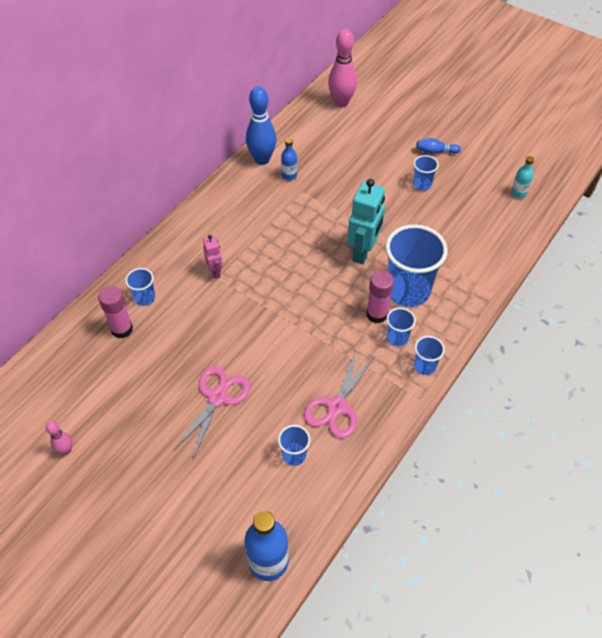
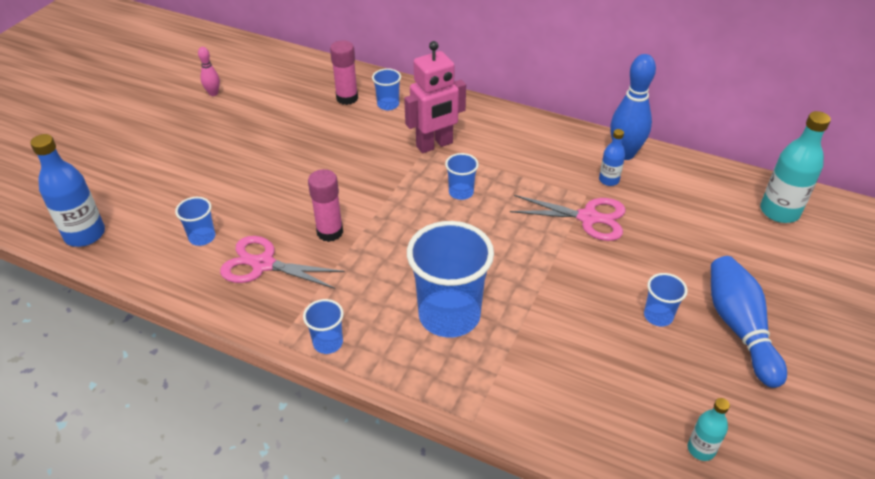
camera: 80 degrees right, 10 degrees down
pink scissors [174,366,251,459] -> pink scissors moved to [510,195,626,241]
pink robot [203,235,223,279] -> pink robot [404,41,466,153], size x1.84
pink bowling pin [328,29,357,107] -> turquoise bottle [760,111,831,223]
turquoise robot [347,179,385,264] -> none
pink glue stick [366,270,394,323] -> pink glue stick moved to [308,169,343,242]
blue cup [386,308,416,346] -> blue cup moved to [445,153,479,200]
blue bowling pin [416,138,461,154] -> blue bowling pin [711,256,787,388], size x1.96

